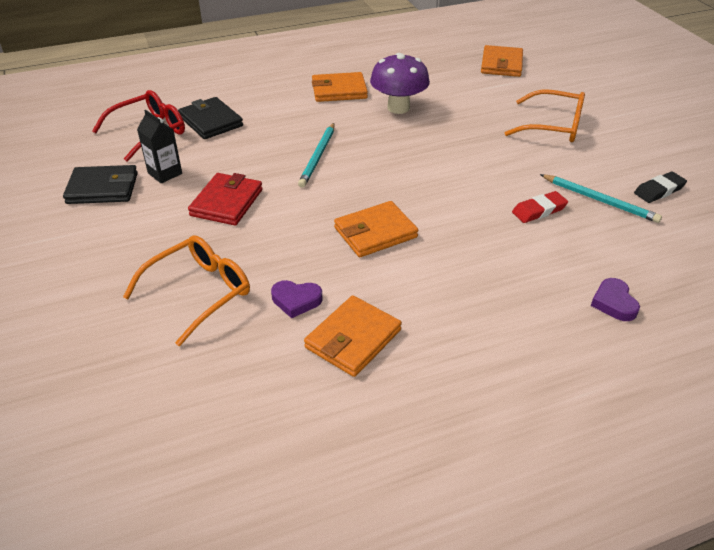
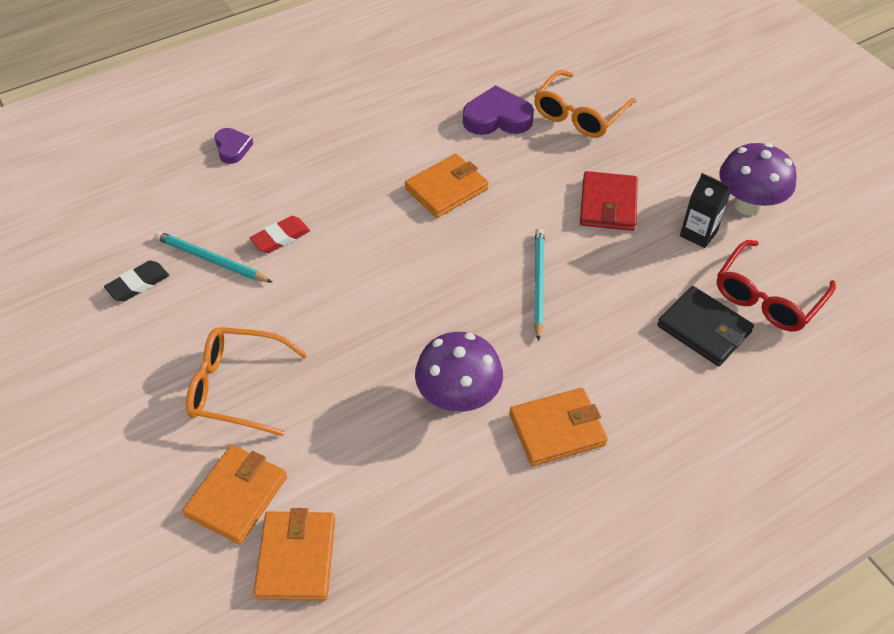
camera: 170 degrees right, 10 degrees up
black wallet [63,165,138,204] -> purple mushroom [719,143,797,216]
purple heart [271,280,322,318] -> purple heart [463,85,534,135], size x1.65
orange wallet [304,295,402,377] -> orange wallet moved to [182,445,287,545]

